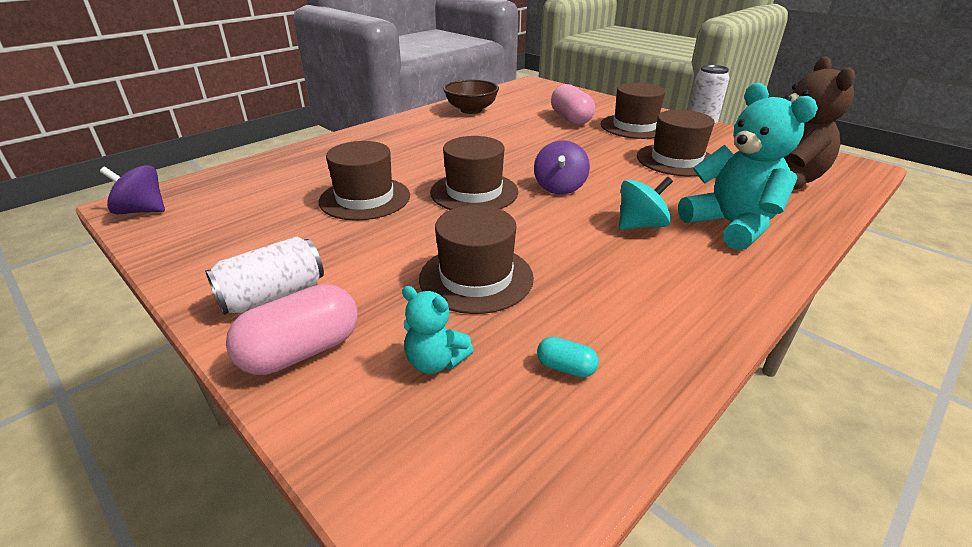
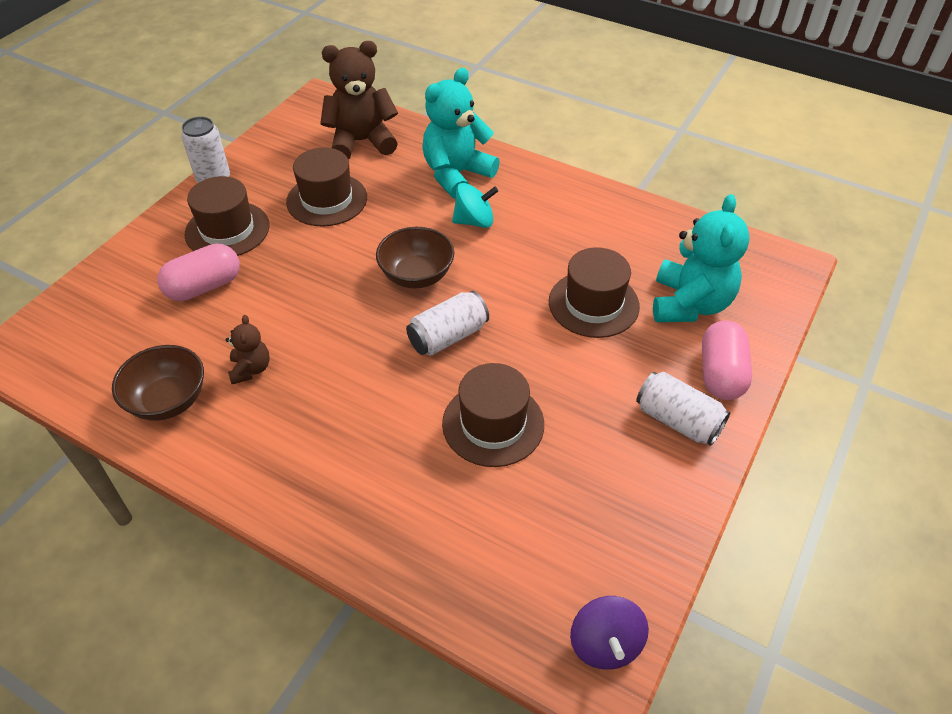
camera: 105 degrees left, 15 degrees up
pink capsule [226,284,358,375] -> pink capsule turned 60 degrees clockwise [702,321,752,400]
turquoise teddy bear [402,286,474,374] -> turquoise teddy bear [653,194,750,322], size x2.00
brown hat [430,136,518,210] -> white can [406,291,489,356]
purple spinning top [534,140,590,195] -> brown bowl [376,227,454,288]
turquoise capsule [537,337,599,377] -> none
turquoise spinning top [619,177,673,229] -> turquoise spinning top turned 120 degrees clockwise [452,183,498,228]
none -> brown teddy bear [225,315,270,384]

